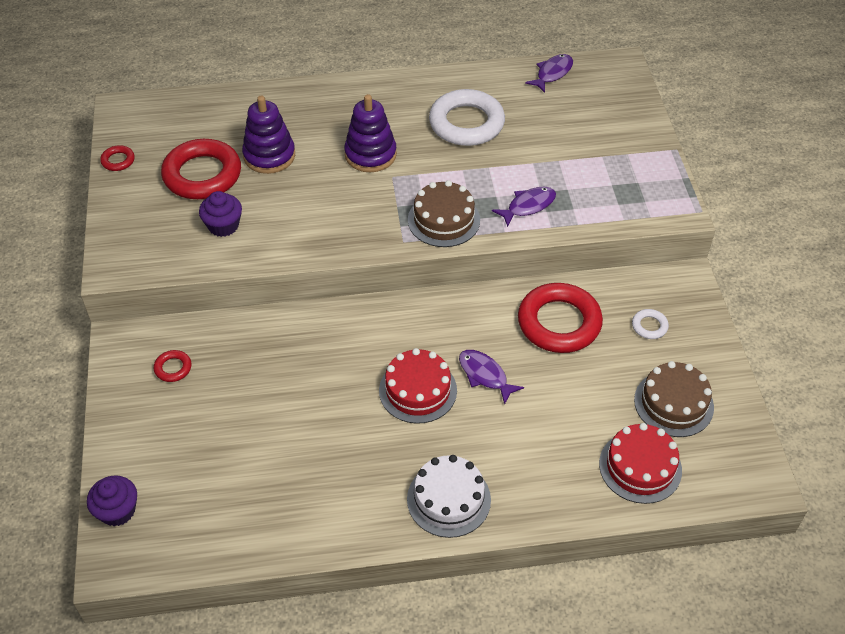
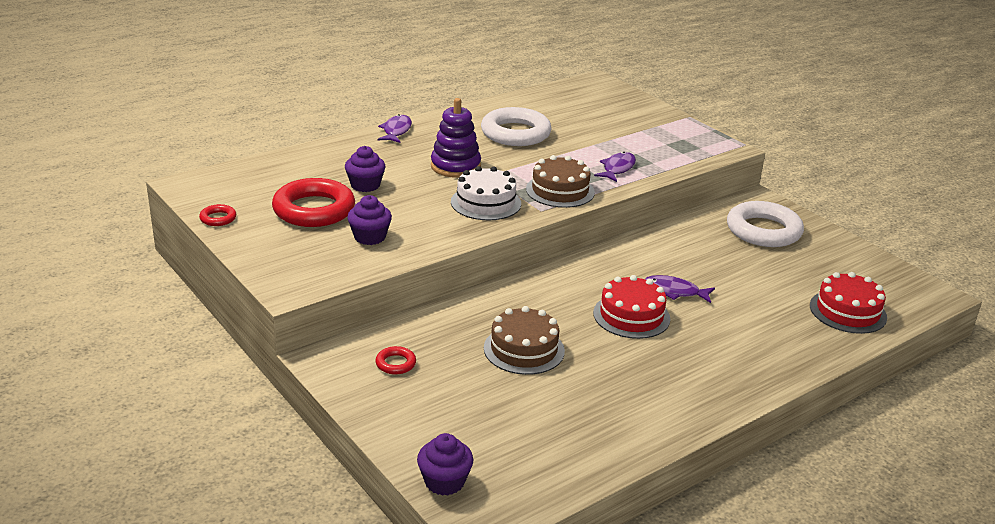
camera: 30 degrees left, 20 degrees down
purple stacking toy [242,96,295,174] -> purple cupcake [345,146,385,192]
white cake [407,455,491,538] -> white cake moved to [451,166,521,220]
red ring [518,283,603,353] -> none
purple fish [525,54,573,93] -> purple fish moved to [378,114,412,143]
white ring [632,309,669,339] -> white ring [727,201,804,247], size x2.32
brown cake [634,361,714,437] -> brown cake moved to [484,306,565,375]

